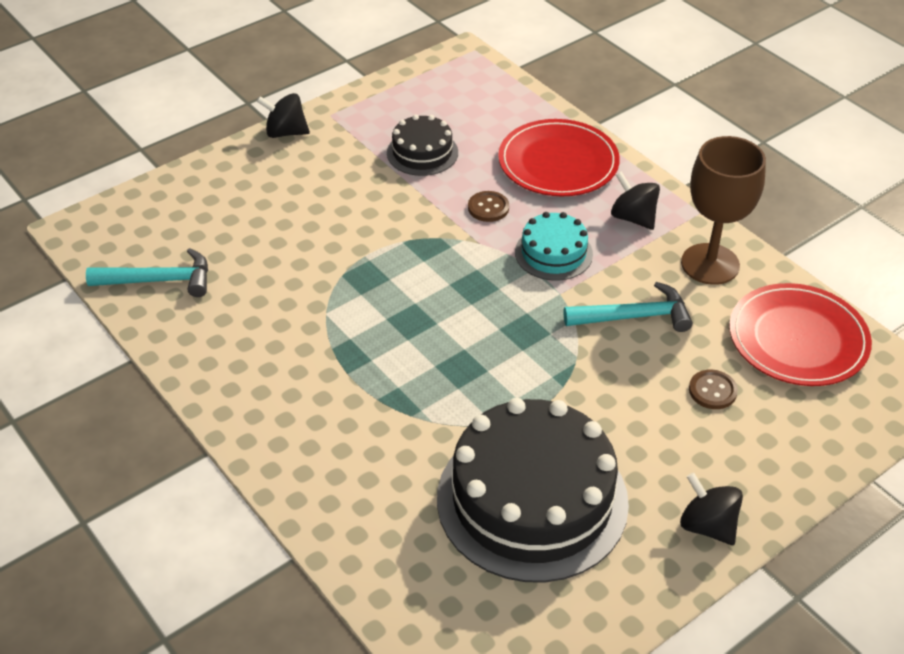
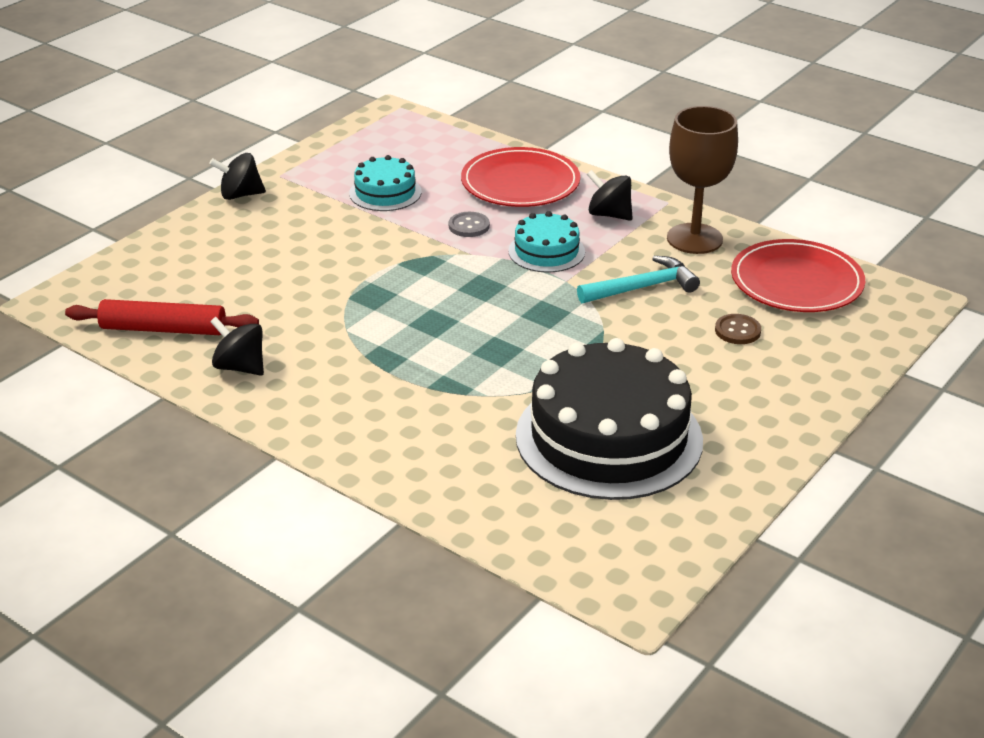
camera: 15 degrees left, 10 degrees down
turquoise hammer [86,248,208,297] -> red rolling pin [65,299,259,335]
black cake [387,114,458,176] -> turquoise cake [349,155,421,211]
brown button [468,191,509,222] -> grey button [448,212,490,237]
black spinning top [680,472,743,545] -> black spinning top moved to [210,317,264,376]

